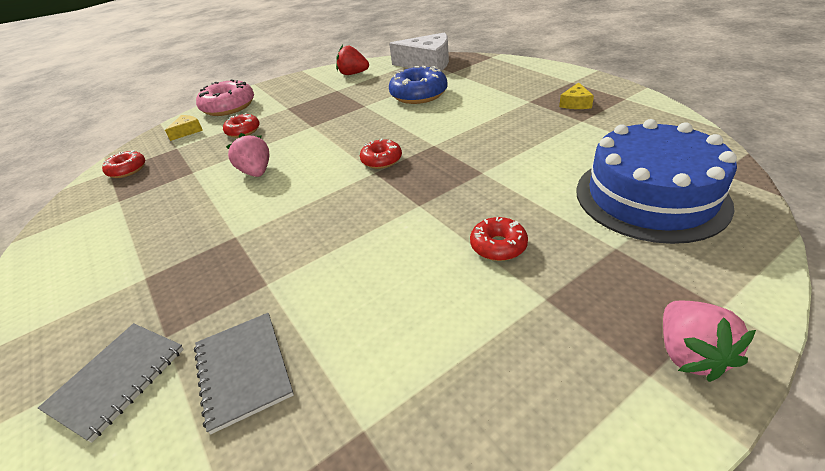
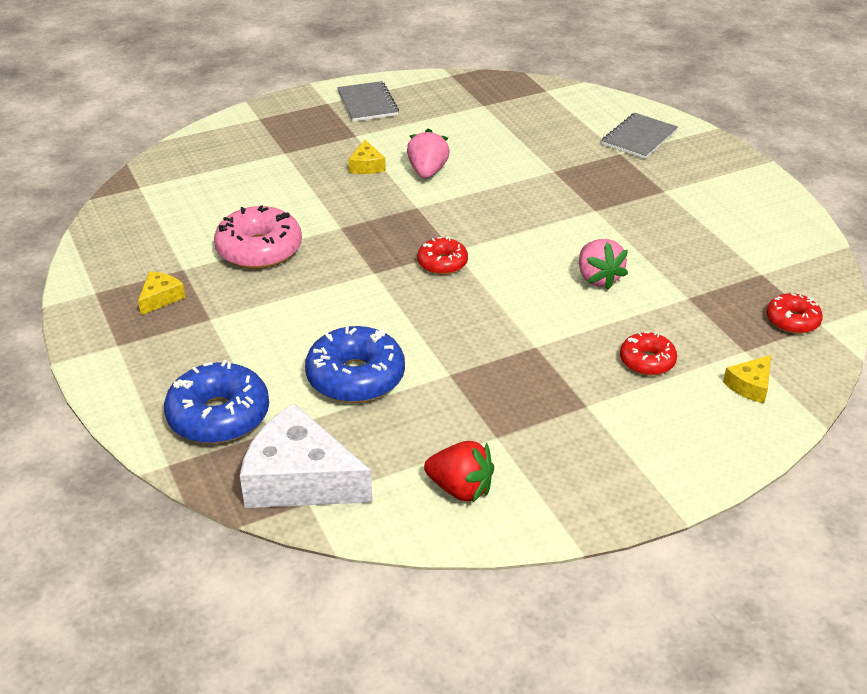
camera: 175 degrees left, 0 degrees up
grey notebook [194,313,294,434] -> grey notebook moved to [337,81,399,122]
pink donut [196,79,254,116] -> pink donut moved to [214,205,302,269]
red donut [470,217,528,261] -> yellow cheese [348,140,386,174]
blue cake [576,119,737,244] -> none
pink strawberry [663,301,756,382] -> pink strawberry moved to [407,128,450,179]
none -> blue donut [164,360,269,444]

